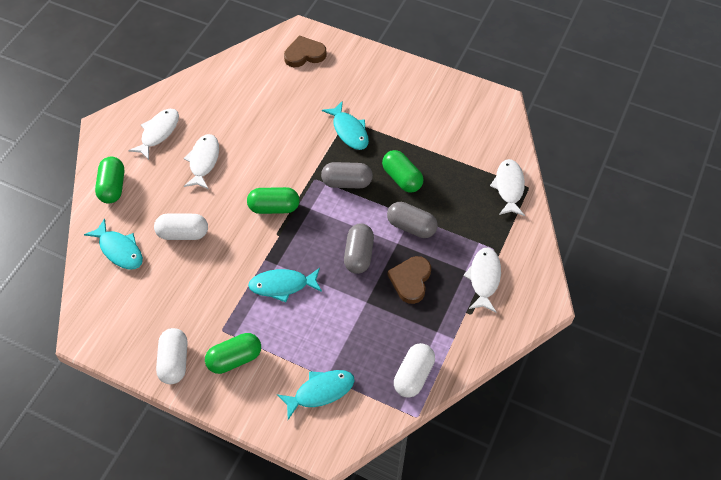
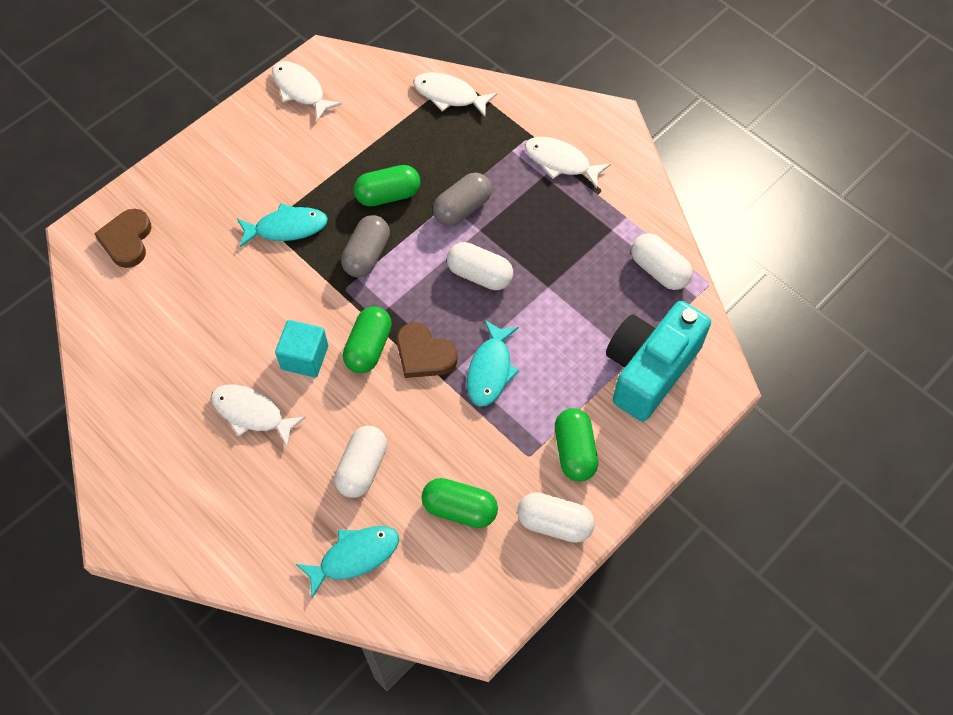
camera: 70 degrees left, 5 degrees up
green capsule [95,157,124,204] -> green capsule moved to [421,478,498,528]
white fish [128,109,179,160] -> white fish moved to [272,61,342,122]
turquoise fish [277,370,355,420] -> turquoise camera [606,301,711,422]
grey capsule [344,224,374,274] -> white capsule [447,242,513,290]
brown heart [387,256,431,304] -> brown heart moved to [397,323,458,378]
none -> turquoise cube [275,320,328,378]

